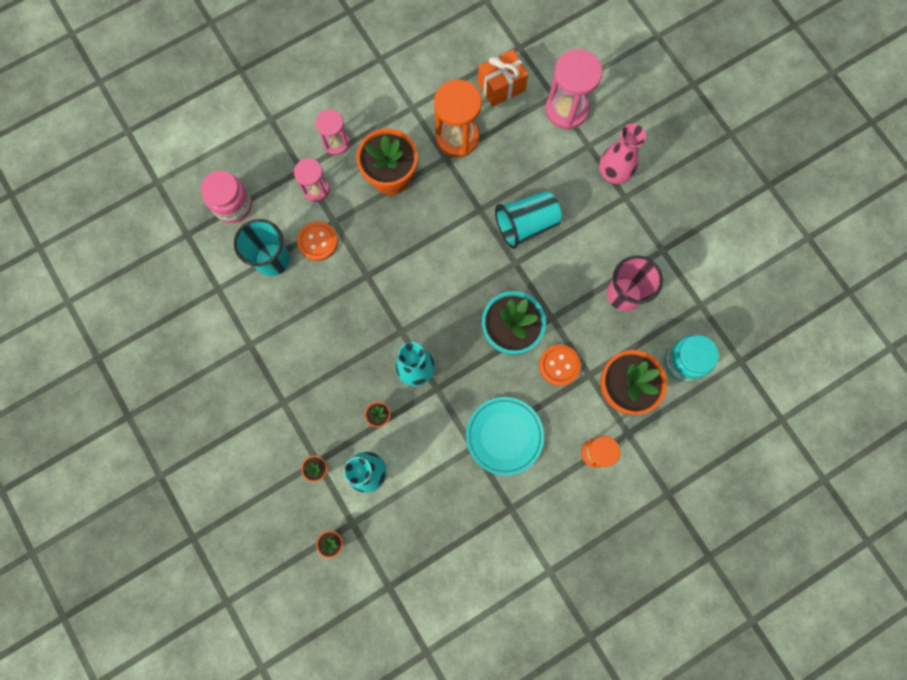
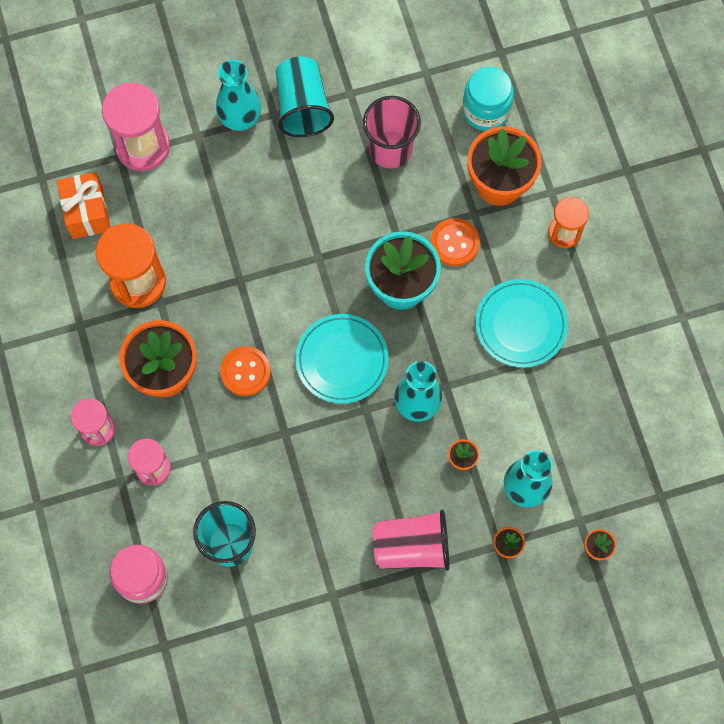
camera: 75 degrees left, 5 degrees down
orange button [297,221,338,261] -> orange button moved to [220,346,271,396]
turquoise cup [495,191,562,249] -> turquoise cup moved to [276,57,334,137]
pink vase [599,124,646,184] -> turquoise vase [216,60,261,131]
none -> turquoise plate [295,314,389,404]
none -> pink cup [373,510,449,571]

